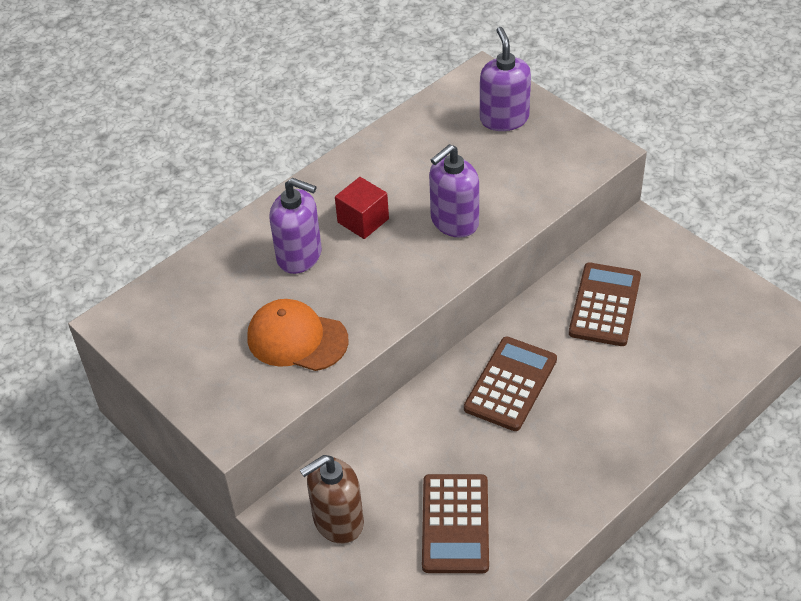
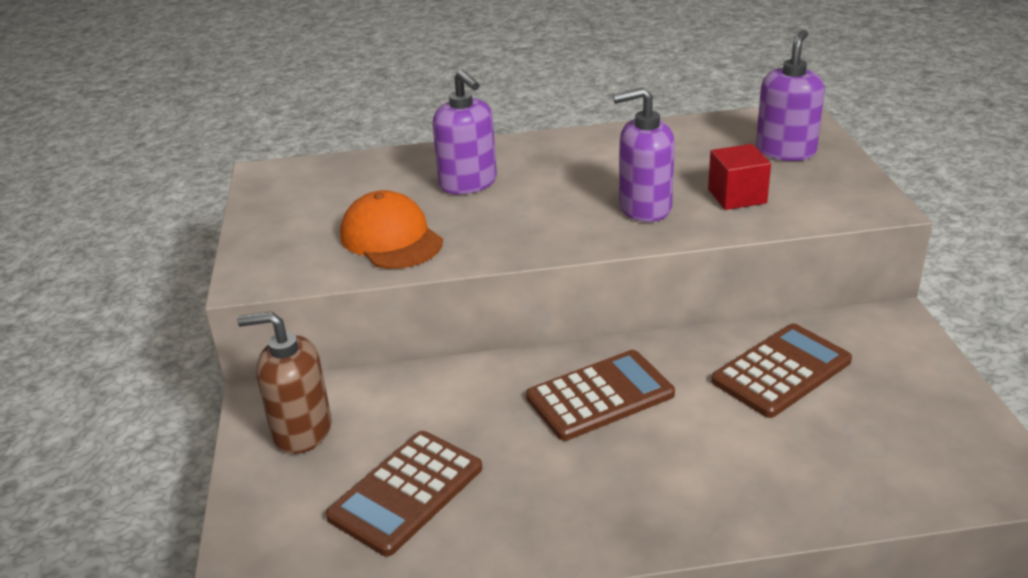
camera: 35 degrees right, 15 degrees down
red cube [335,177,389,239] -> red cube moved to [708,144,771,210]

